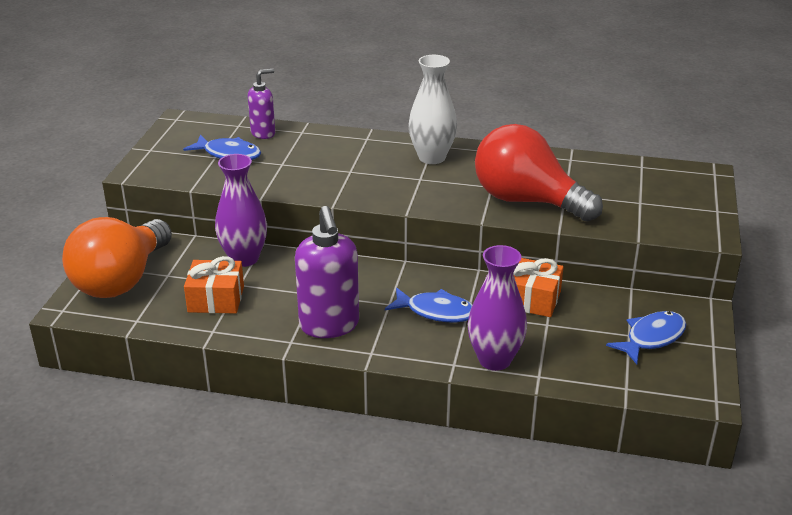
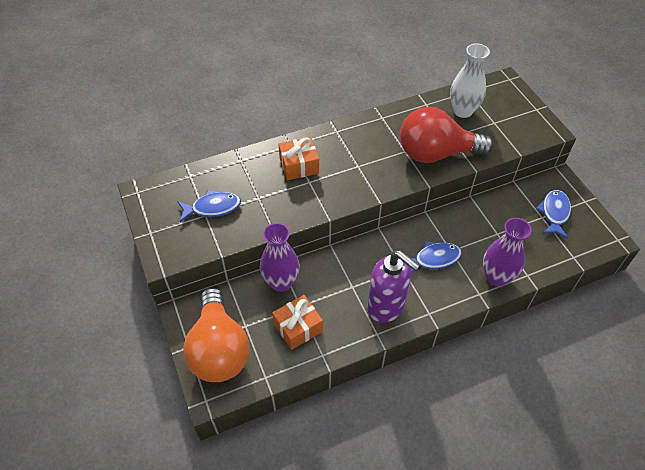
camera: 35 degrees left, 20 degrees up
purple soap dispenser [248,68,275,139] -> none
white vase [408,55,457,164] -> white vase moved to [450,43,490,118]
orange gift [513,258,564,317] -> orange gift moved to [279,137,319,180]

